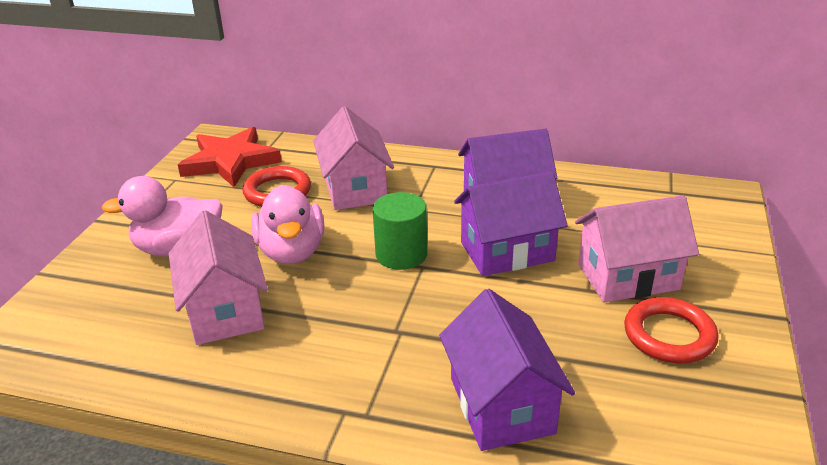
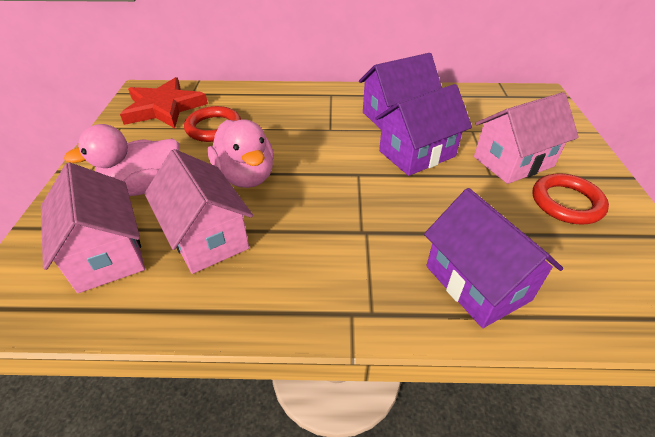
camera: 15 degrees left, 10 degrees up
pink house [313,106,394,210] -> pink house moved to [41,162,145,293]
green cylinder [373,192,427,270] -> none

